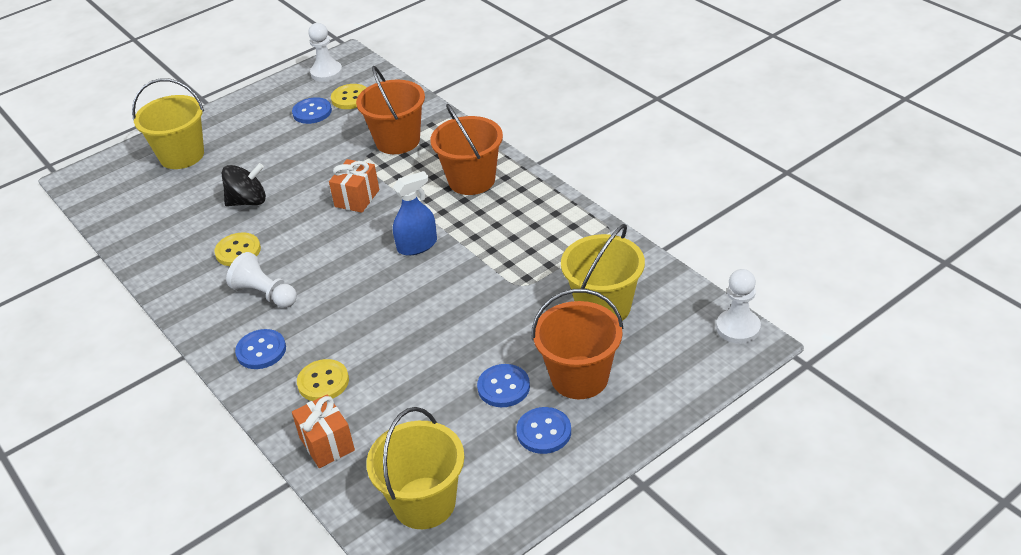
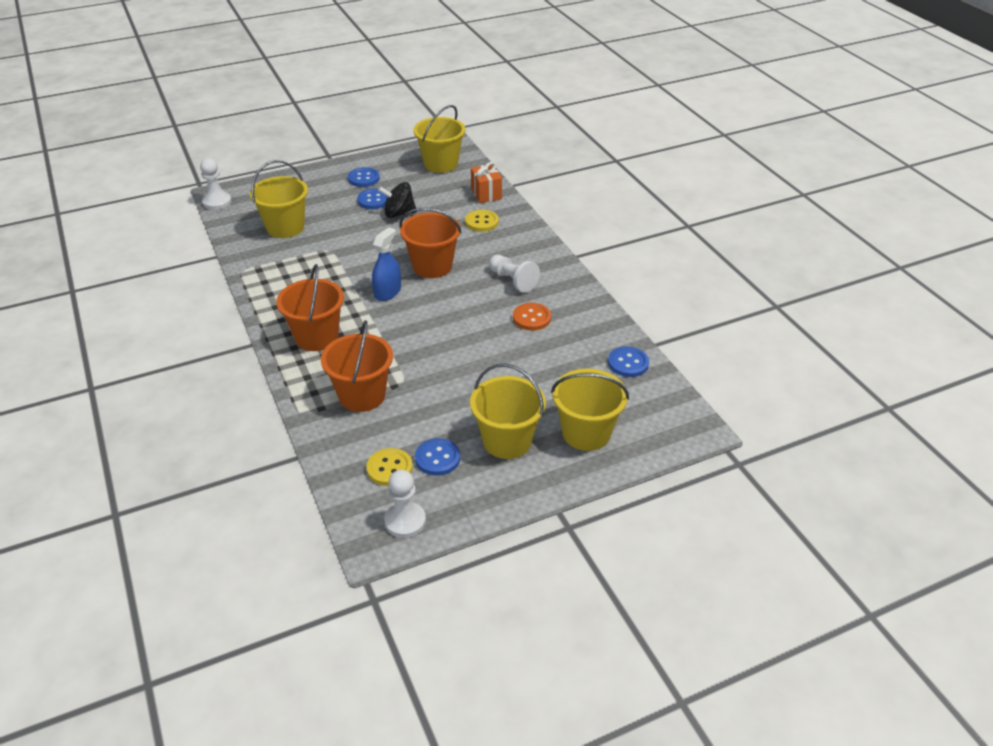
camera: 170 degrees left, 0 degrees up
yellow button [214,233,261,266] -> orange button [513,303,551,330]
black spinning top [222,163,266,206] -> black spinning top moved to [378,182,417,218]
blue button [235,329,286,369] -> blue button moved to [608,346,649,377]
orange gift [329,159,379,213] -> none
blue spray bottle [393,171,437,256] -> blue spray bottle turned 135 degrees clockwise [372,227,401,301]
orange bucket [532,289,623,399] -> orange bucket moved to [399,208,462,278]
none -> yellow bucket [470,363,546,459]

